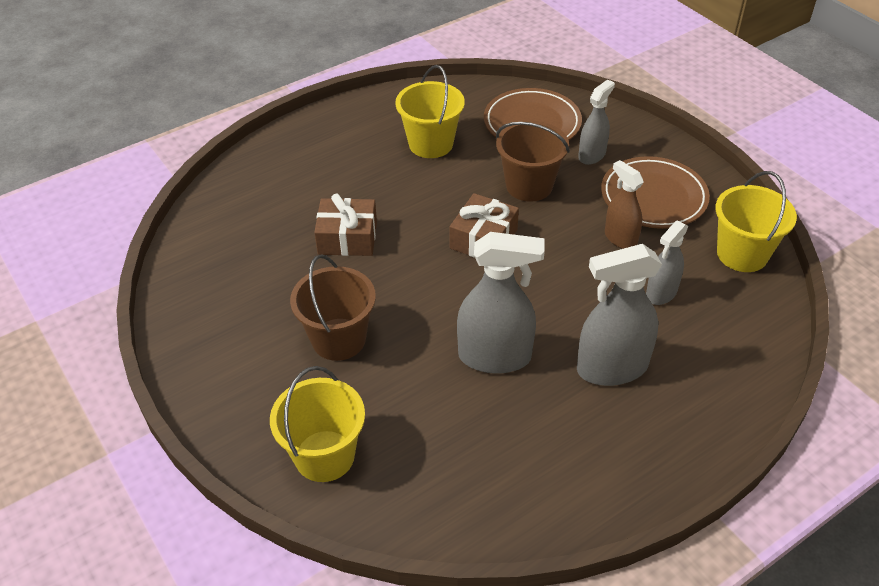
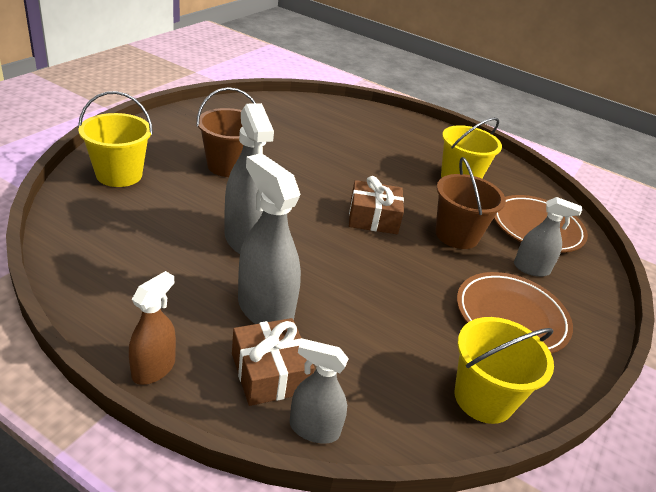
camera: 60 degrees right, 10 degrees down
brown gift [314,194,377,256] -> brown gift moved to [232,318,315,406]
brown spray bottle [605,160,644,249] -> brown spray bottle moved to [129,271,176,385]
grey spray bottle [646,221,688,305] -> grey spray bottle moved to [289,339,349,443]

